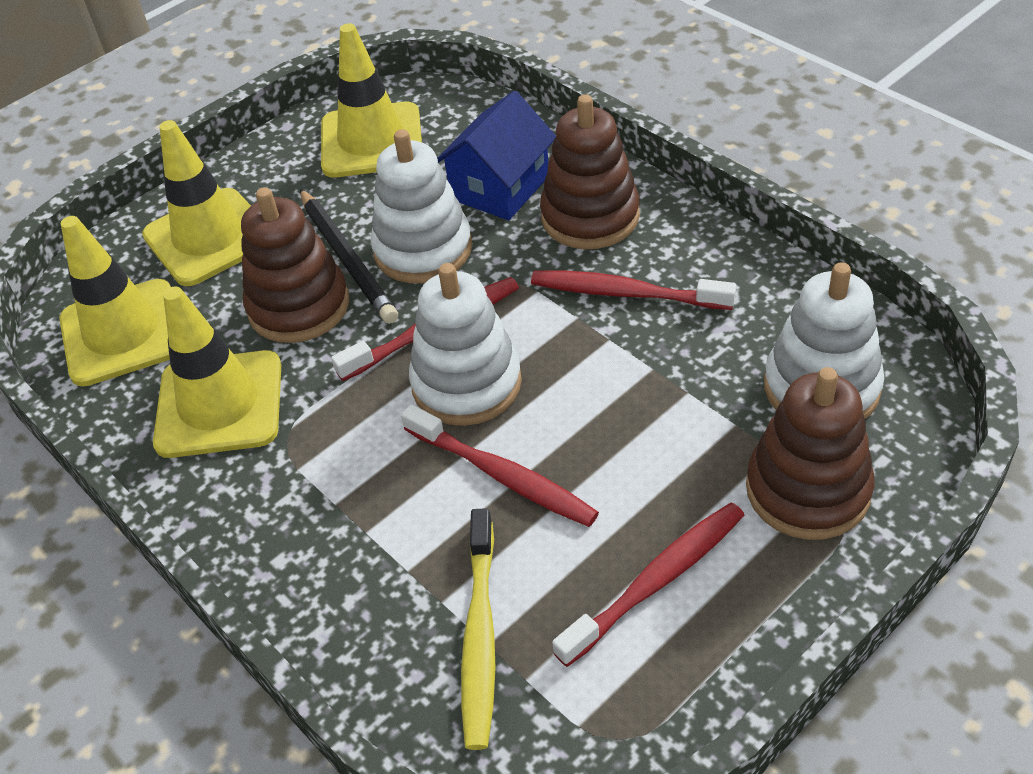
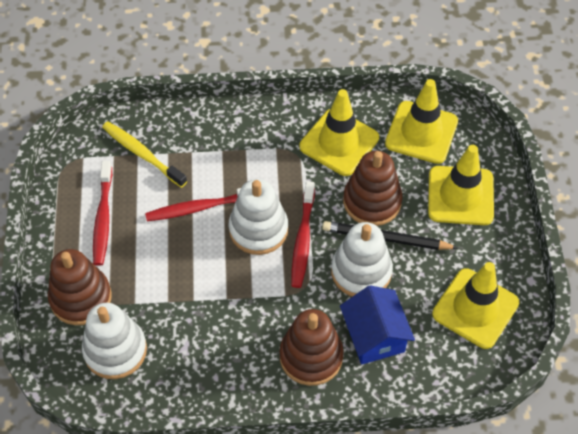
camera: 125 degrees right, 10 degrees up
red toothbrush [531,271,736,310] -> none

